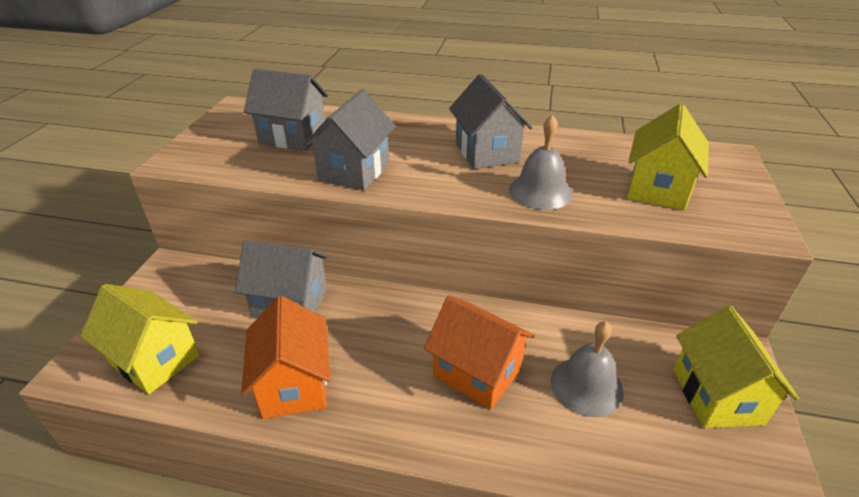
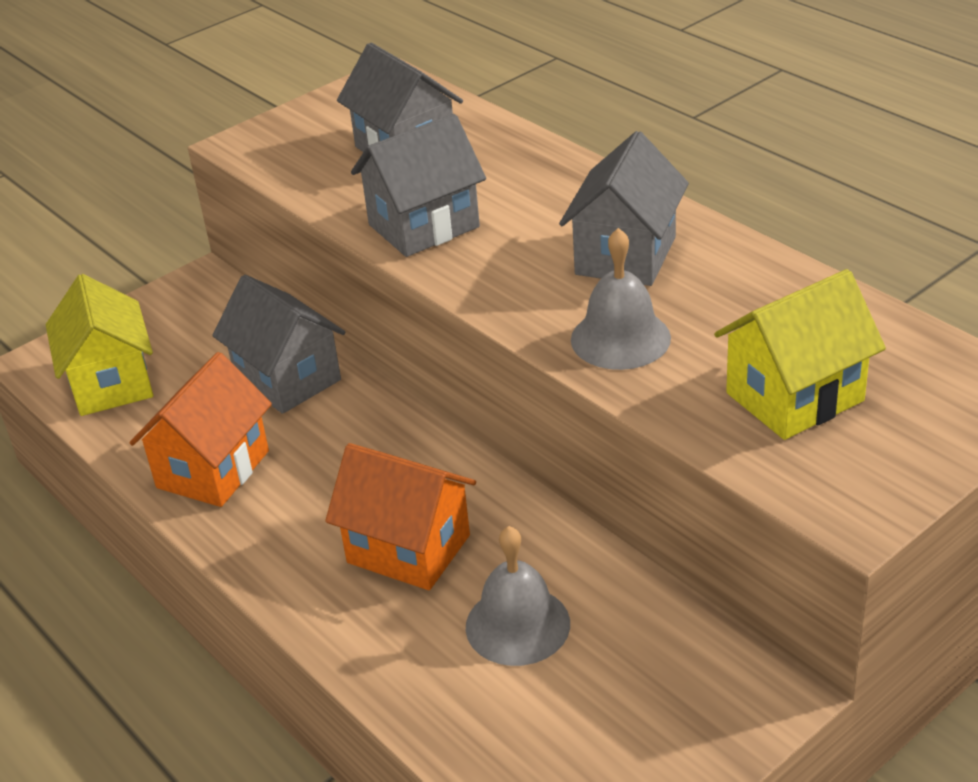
camera: 40 degrees right, 0 degrees up
orange house [424,295,534,410] -> orange house turned 45 degrees counterclockwise [325,443,476,590]
yellow house [674,305,799,428] -> none

